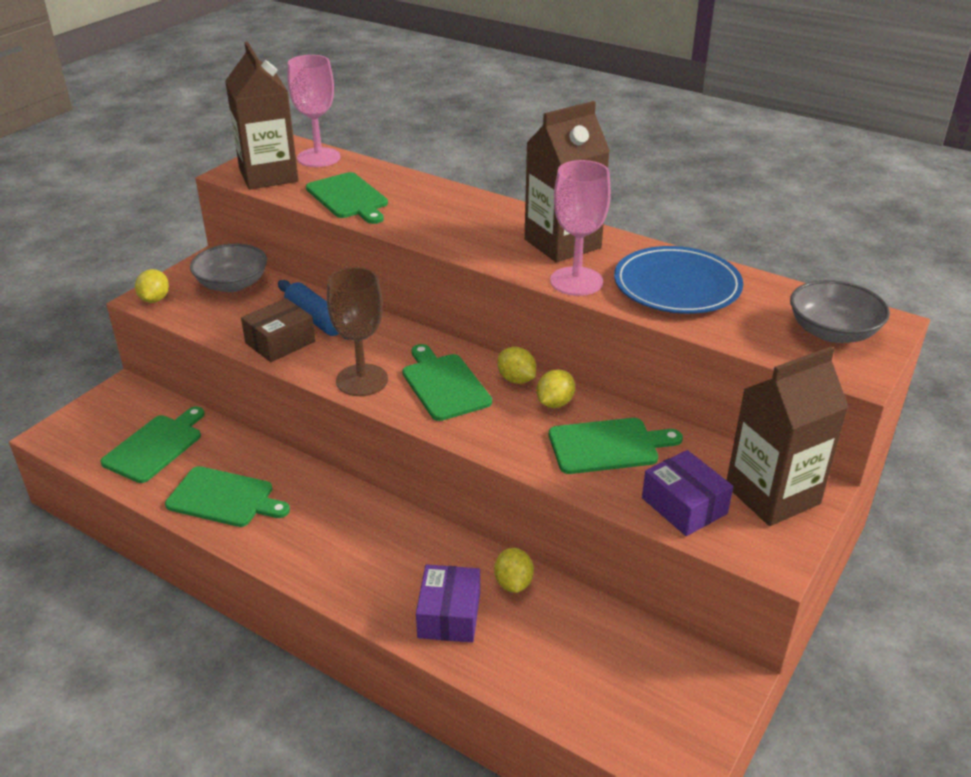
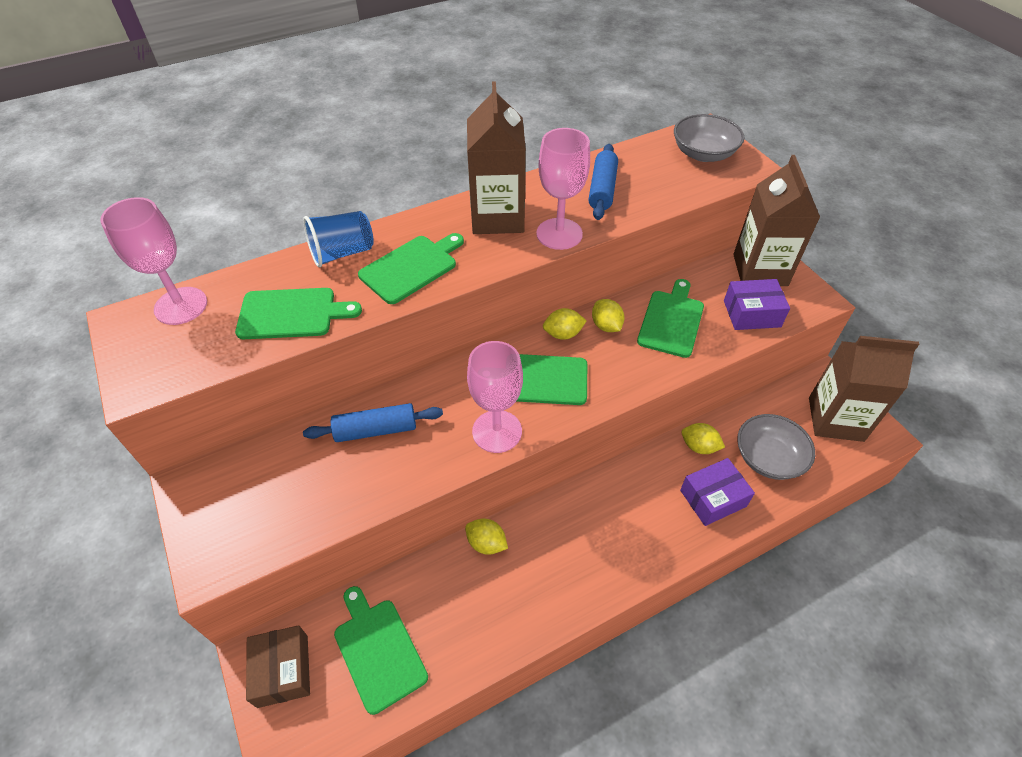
camera: 60 degrees left, 15 degrees up
yellow lemon [135,269,169,303] -> yellow lemon moved to [465,519,508,555]
green cutting board [165,466,290,527] -> green cutting board moved to [358,233,464,304]
grey bowl [190,244,267,292] -> grey bowl moved to [737,414,815,480]
brown carton [225,42,299,190] -> brown carton moved to [809,336,919,442]
brown box [241,298,315,362] -> brown box moved to [246,625,310,708]
brown goblet [327,267,388,396] -> pink goblet [467,341,523,453]
purple box [416,564,480,643] -> purple box turned 60 degrees counterclockwise [680,458,755,526]
blue plate [614,246,743,314] -> blue rolling pin [588,144,618,220]
none -> blue cup [303,211,374,267]

